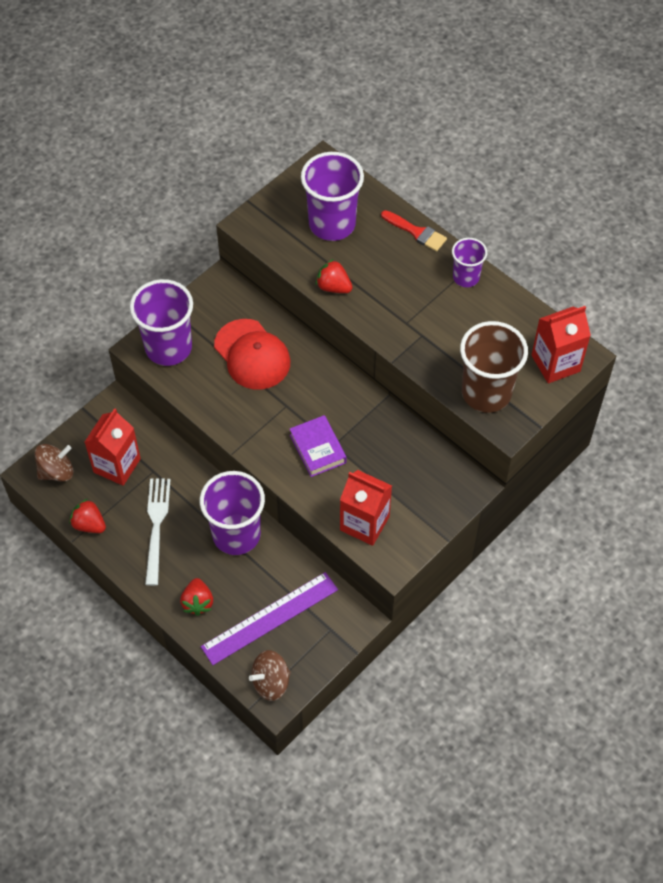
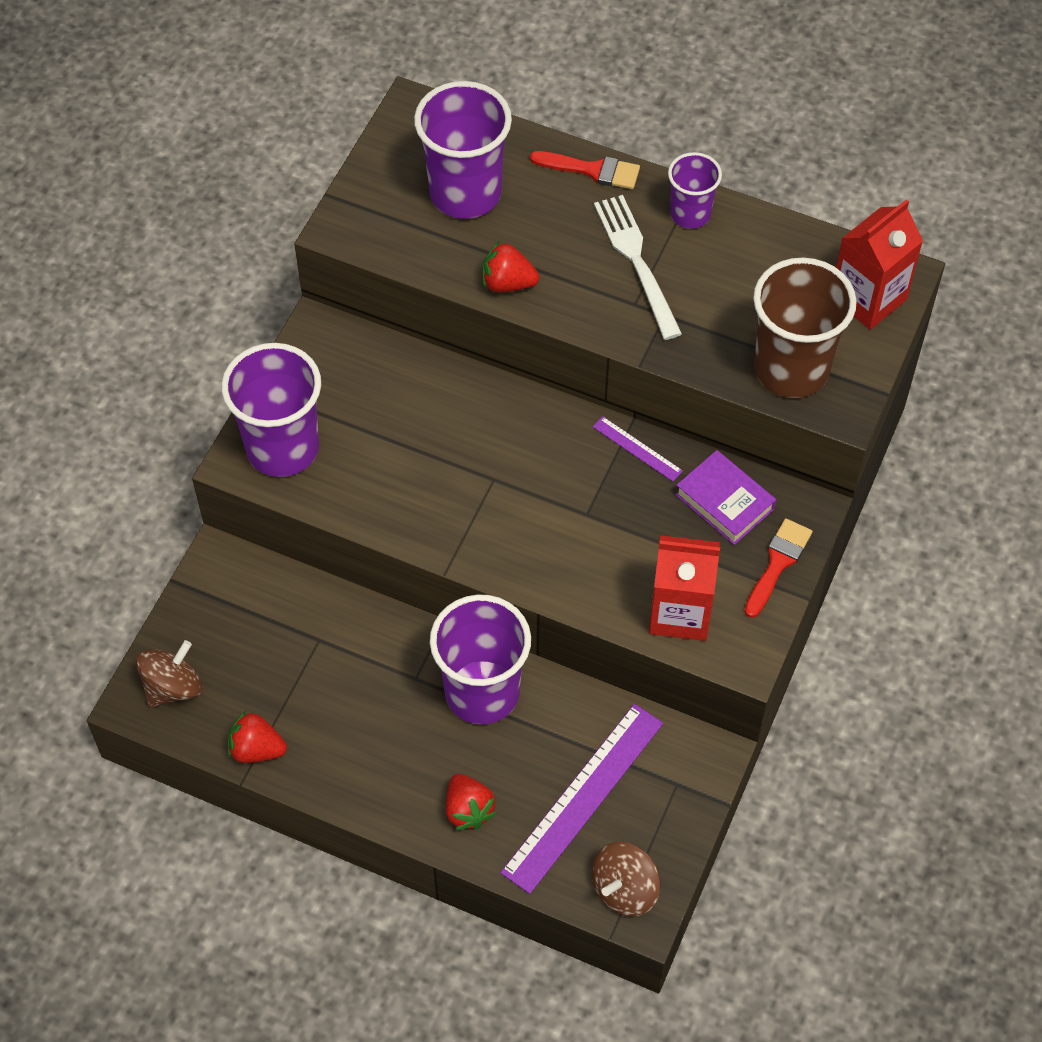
camera: 20 degrees left, 0 degrees up
red carton [85,408,141,486] -> none
white fork [145,478,171,586] -> white fork moved to [594,195,682,340]
red cap [214,319,291,390] -> none
purple book [290,415,347,477] -> purple book moved to [675,450,776,545]
none -> purple ruler [593,416,683,481]
none -> red brush [744,518,812,618]

